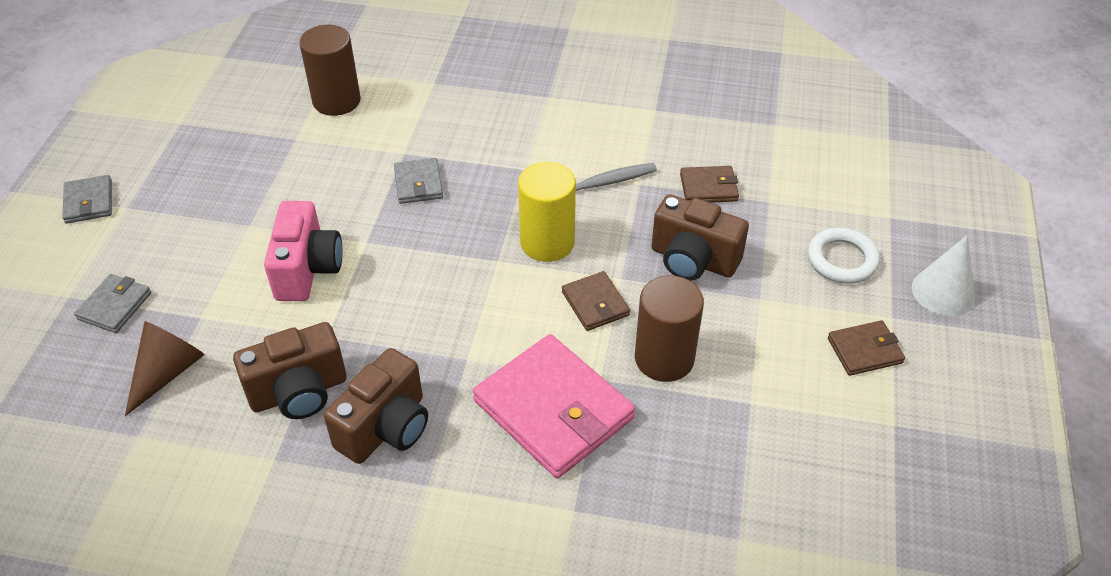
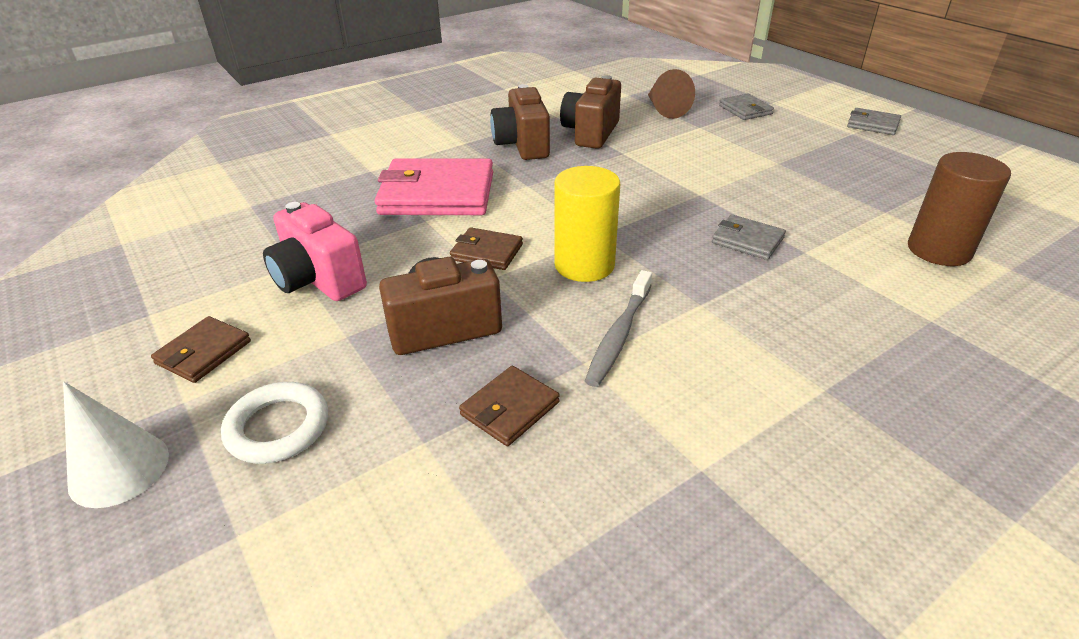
camera: 135 degrees right, 10 degrees down
pink camera [264,201,342,301] -> pink camera moved to [263,202,367,301]
brown cylinder [635,275,704,382] -> none

